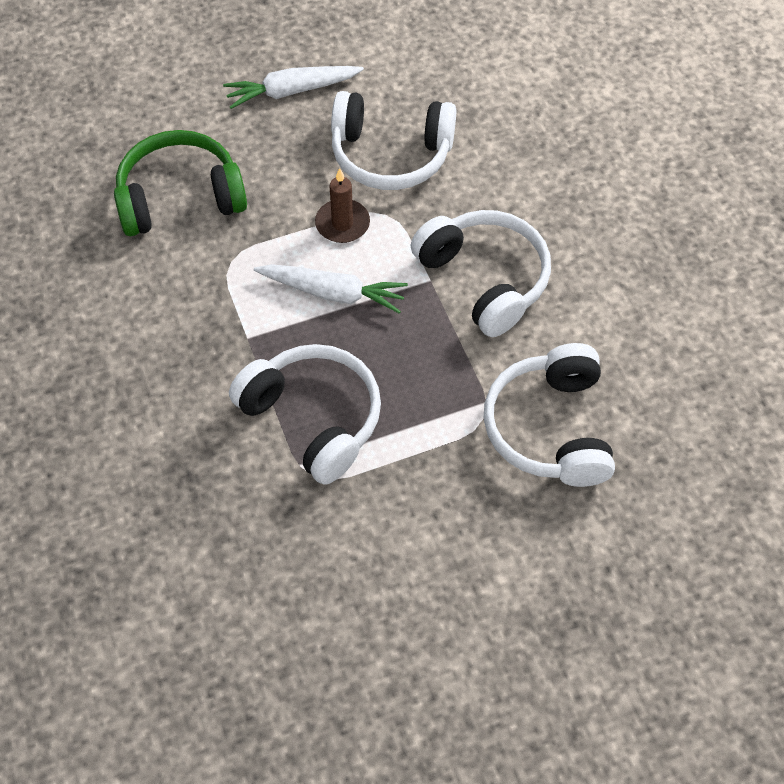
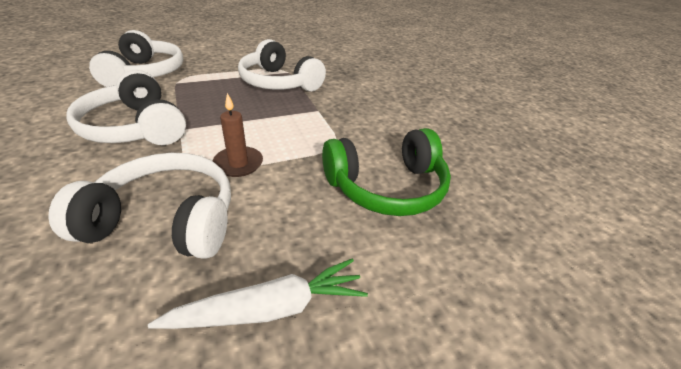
camera: 175 degrees right, 20 degrees down
white carrot [254,264,408,314] -> none

